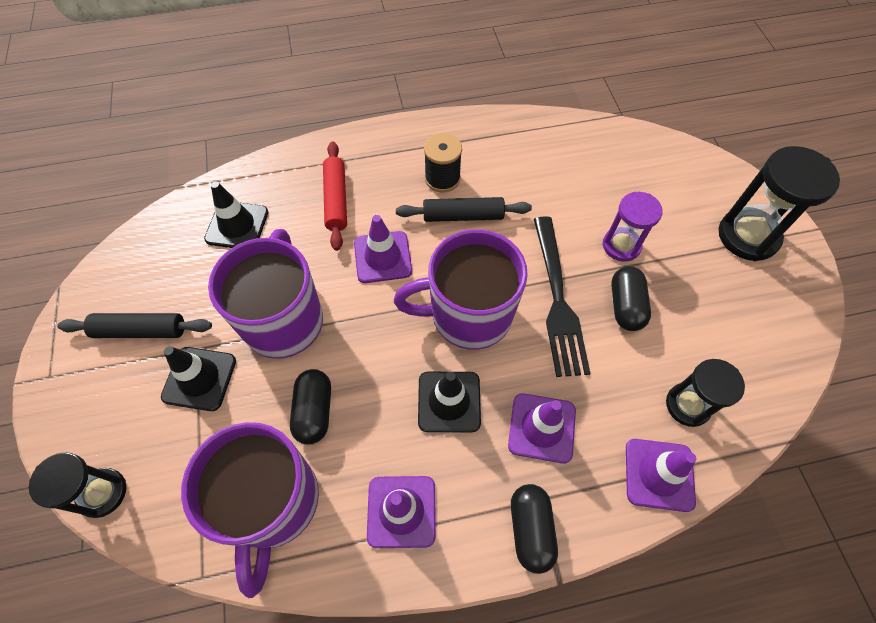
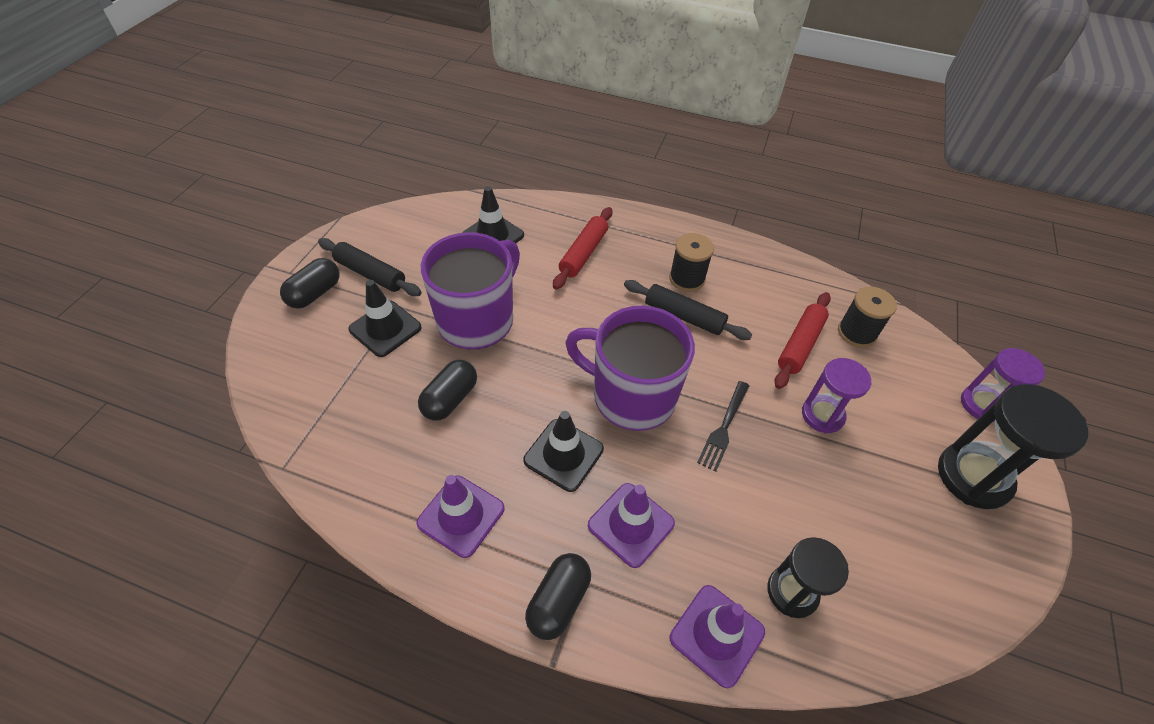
camera: 30 degrees right, 10 degrees down
black hourglass [29,452,126,518] -> none
purple mug [181,422,319,598] -> none
purple traffic cone [354,215,412,283] -> none
black fork [534,216,591,377] -> black fork [697,381,749,471], size x0.58
black capsule [611,266,651,331] -> black capsule moved to [280,258,340,309]
none -> red rolling pin [774,292,831,389]
none -> black spool [838,287,897,348]
none -> purple hourglass [961,348,1045,422]

